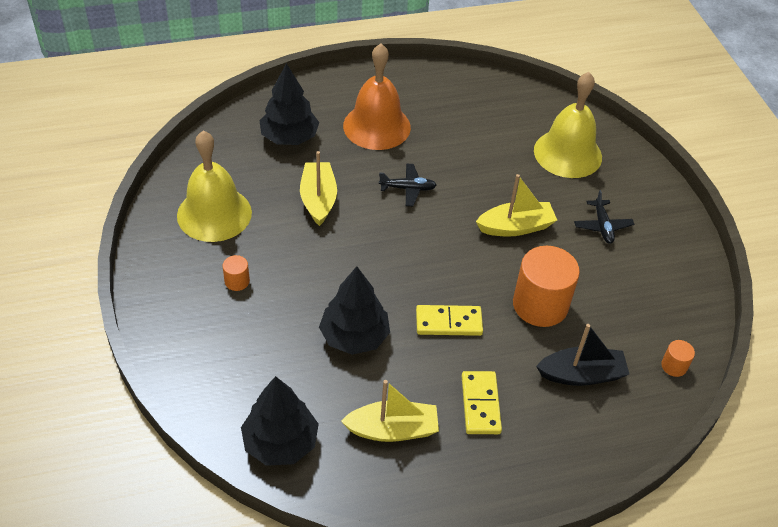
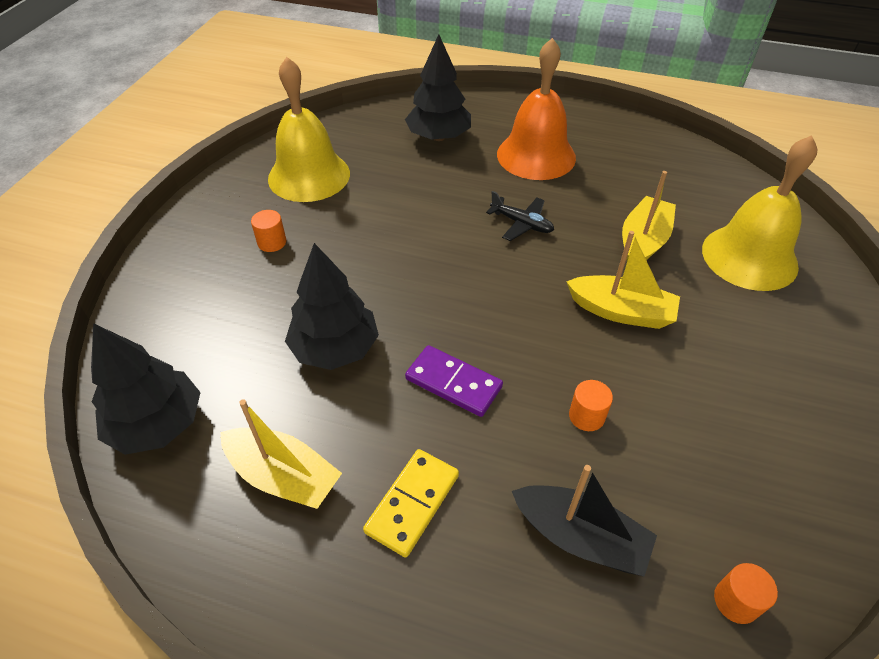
camera: 35 degrees right, 0 degrees up
yellow boat [300,151,337,226] -> yellow boat moved to [622,171,676,261]
yellow domino [416,305,483,336] -> purple domino [405,345,503,417]
orange cylinder [513,246,580,327] -> orange cylinder [569,380,613,431], size x0.45
black plane [574,190,634,244] -> none

